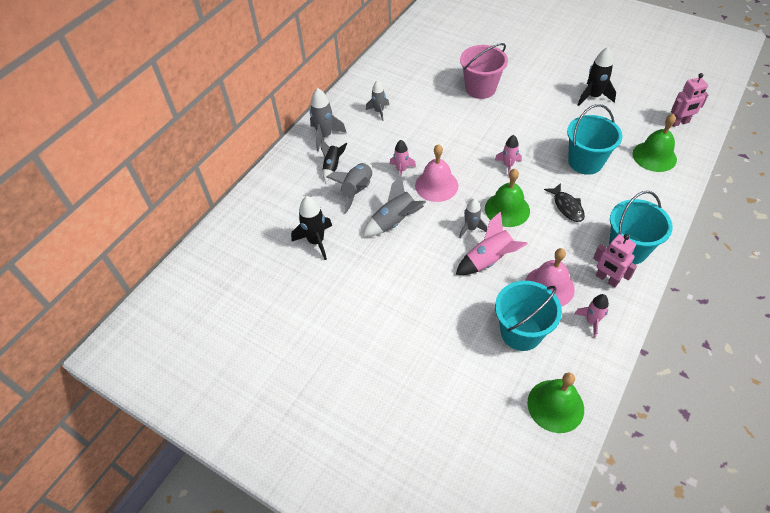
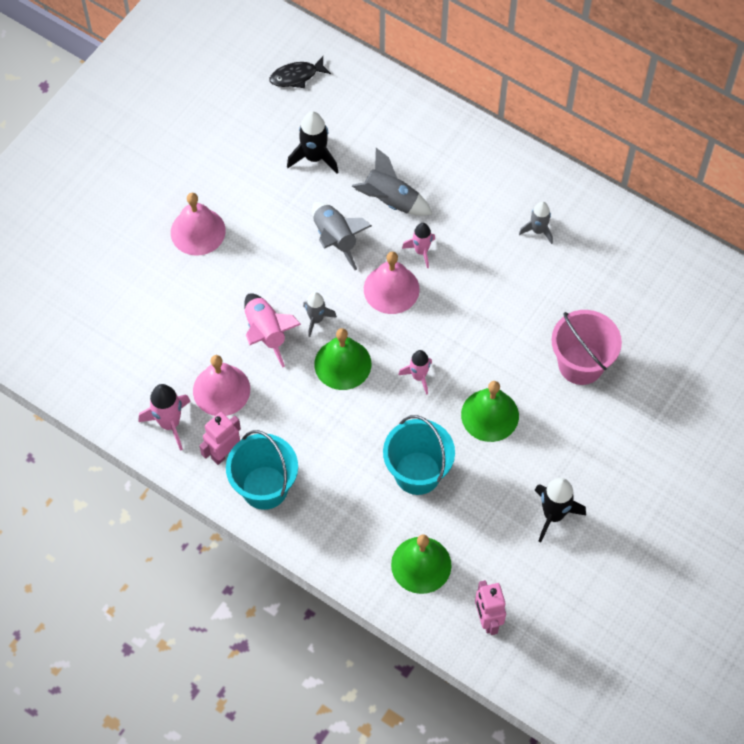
camera: 90 degrees right, 10 degrees up
grey rocket [310,88,347,151] -> none
black rocket [320,139,347,182] -> none
turquoise bucket [495,281,562,351] -> none
green bell [527,373,584,433] -> green bell moved to [461,381,519,442]
black fish [544,183,585,222] -> black fish moved to [270,56,331,88]
pink rocket [574,294,609,338] -> pink rocket [139,384,191,451], size x1.51
none -> pink bell [171,193,226,256]

